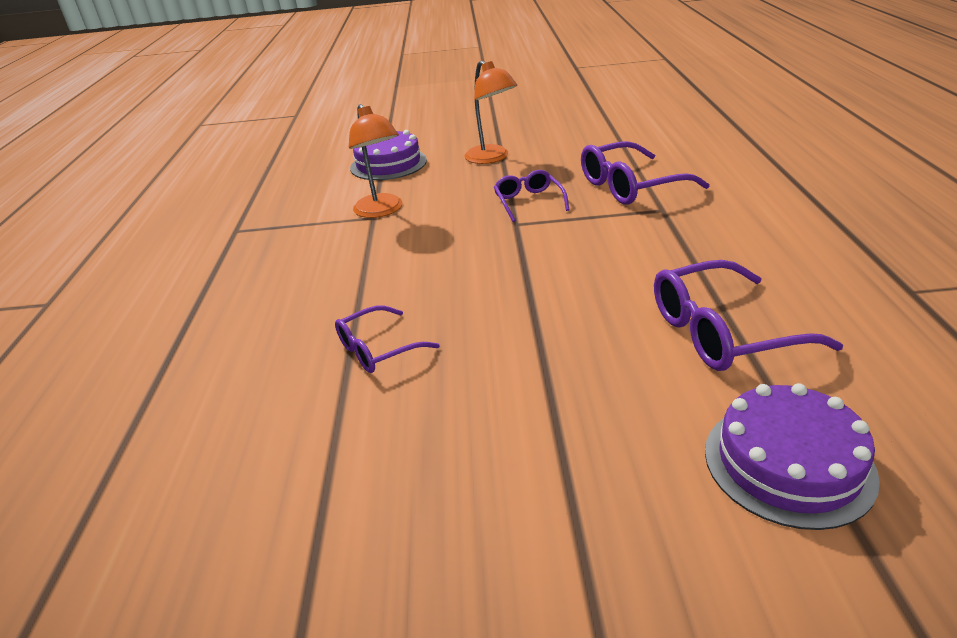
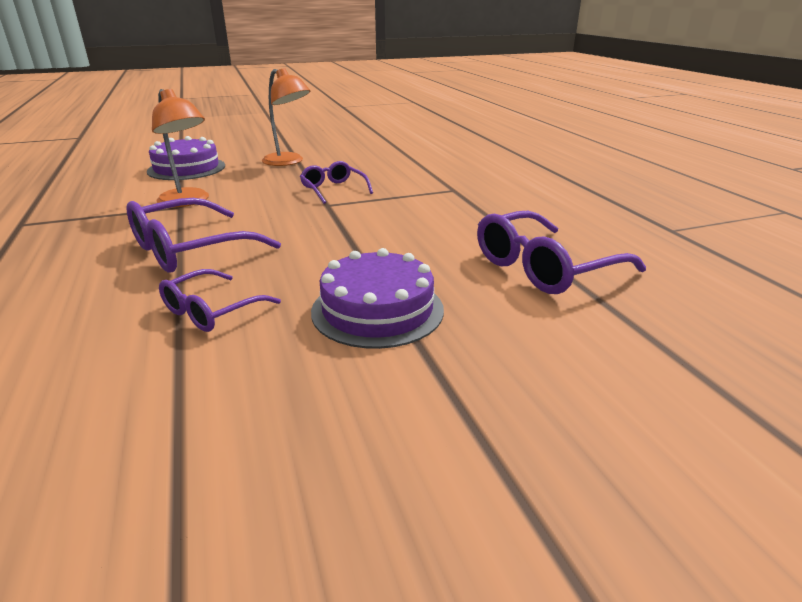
camera: 20 degrees left, 5 degrees down
purple glasses [581,141,710,205] -> purple glasses moved to [126,198,281,273]
purple cake [705,383,880,530] -> purple cake moved to [311,248,444,349]

